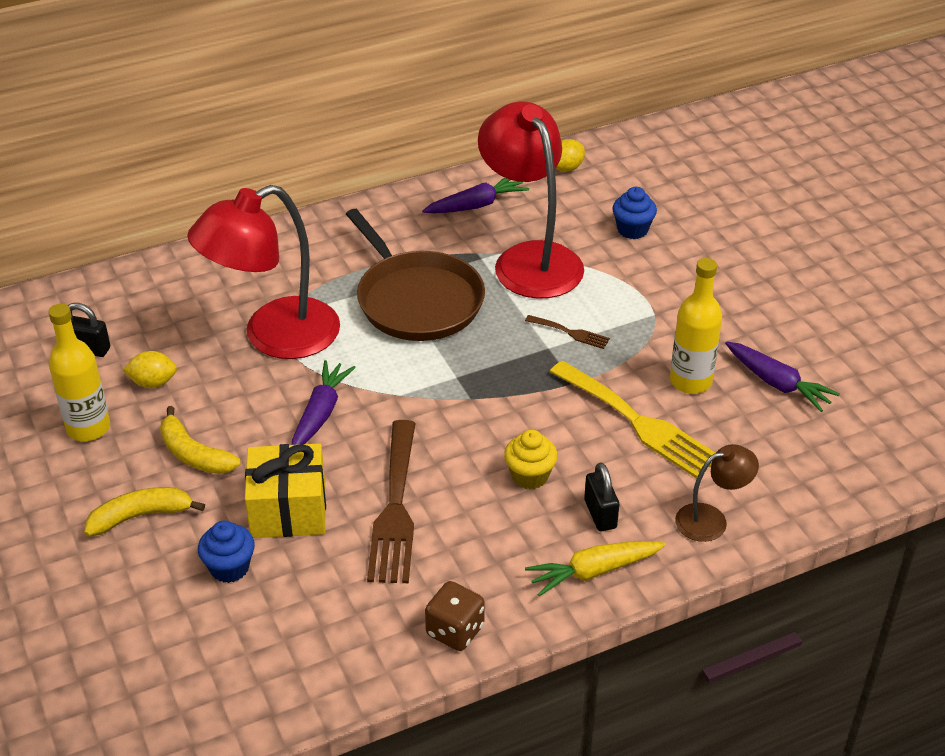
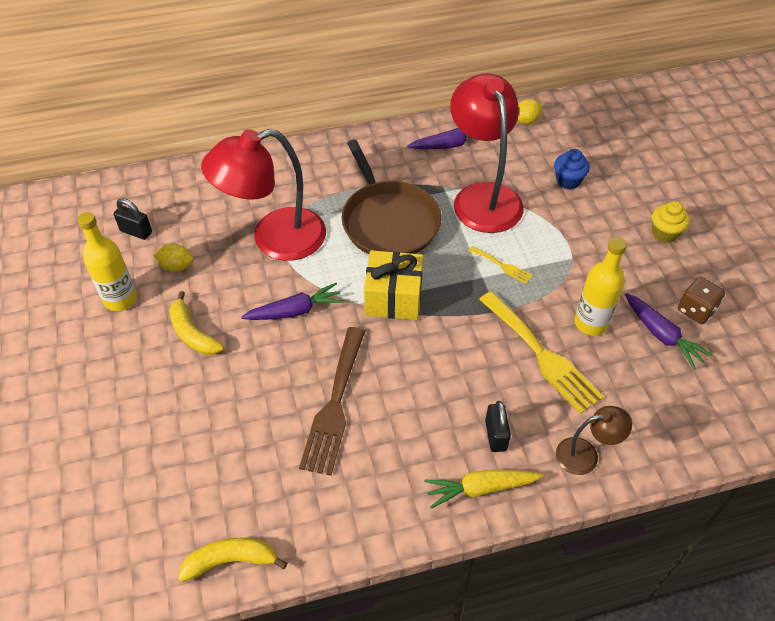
camera: 10 degrees right, 10 degrees up
yellow banana [84,487,205,537] -> yellow banana moved to [178,538,287,582]
blue cupcake [198,521,255,583] -> none
yellow gift [245,443,326,538] -> yellow gift moved to [364,250,423,320]
purple carrot [292,360,356,445] -> purple carrot turned 45 degrees clockwise [241,283,344,320]
brown dice [425,581,485,651] -> brown dice moved to [678,277,725,324]
yellow cupcake [504,430,558,489] -> yellow cupcake moved to [652,201,690,243]
brown fork [525,315,610,349] -> yellow fork [469,246,533,284]

